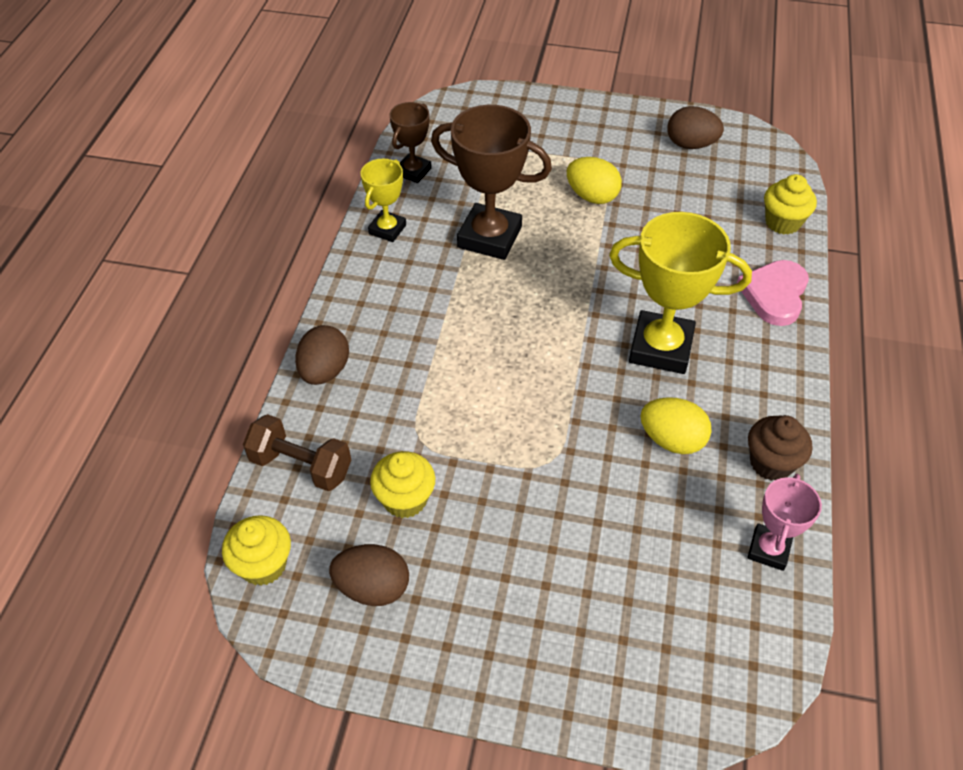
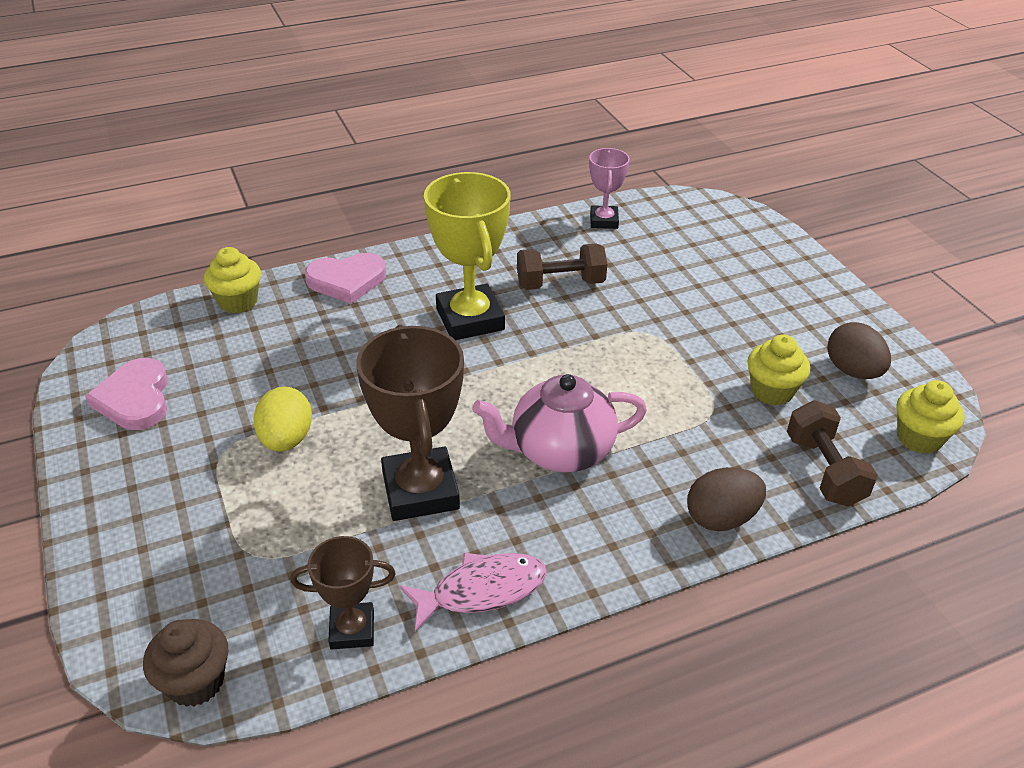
camera: 125 degrees left, 10 degrees down
yellow trophy [360,159,406,242] -> pink fish [399,553,547,632]
yellow egg [640,397,712,454] -> brown dumbbell [517,243,607,290]
brown egg [667,106,724,149] -> pink heart [85,358,168,430]
pink trophy [747,474,822,571] -> pink trophy turned 75 degrees counterclockwise [589,148,630,229]
brown cupcake [748,415,812,481] -> brown cupcake moved to [143,619,229,707]
none -> pink teapot [472,374,647,472]

